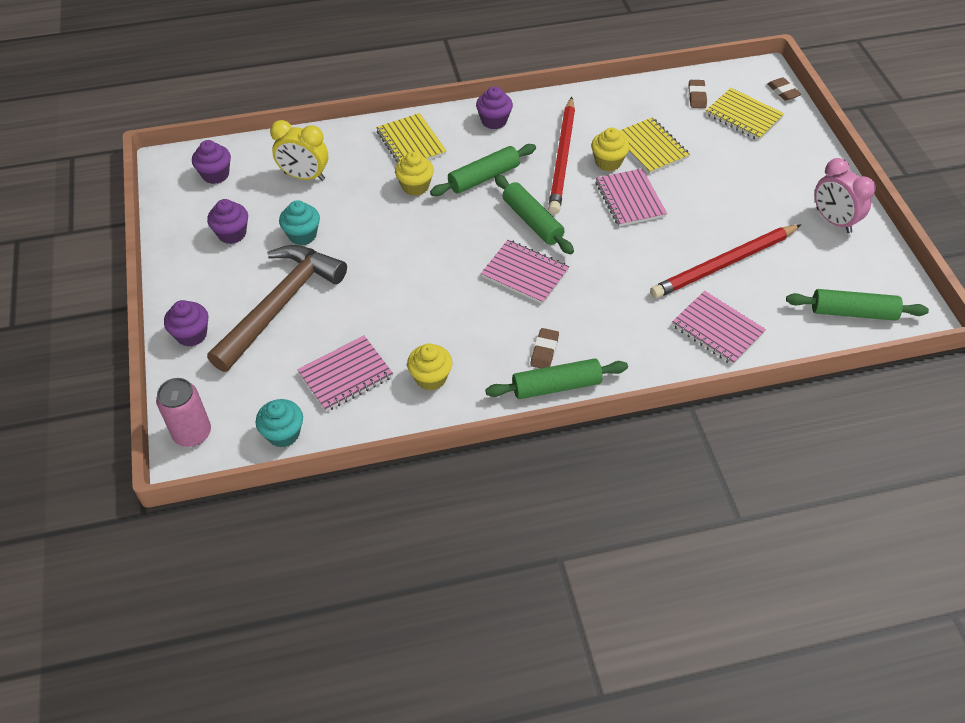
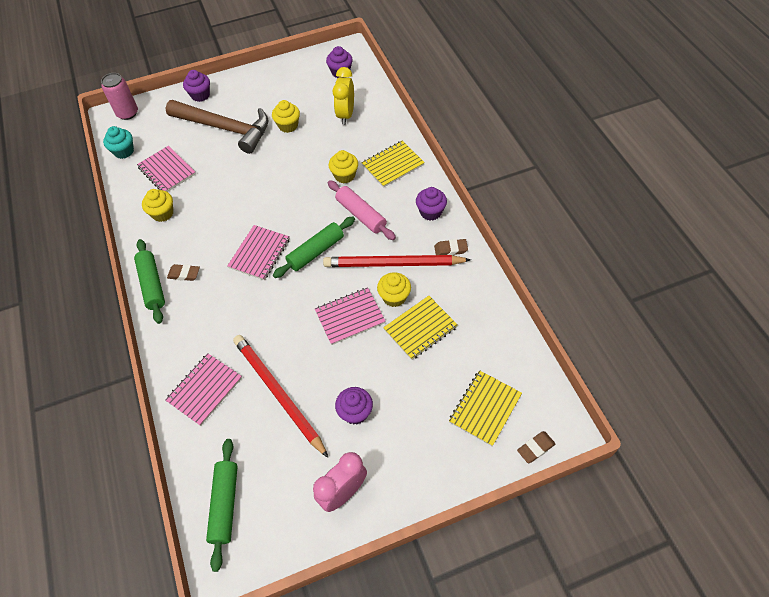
camera: 85 degrees right, 5 degrees up
purple cupcake [207,199,248,244] -> purple cupcake moved to [335,387,373,425]
turquoise cupcake [279,200,320,245] -> yellow cupcake [272,100,300,133]
green rolling pin [430,144,536,196] -> pink rolling pin [328,180,396,240]
brown eraser [688,80,707,108] -> brown eraser moved to [434,239,468,255]

